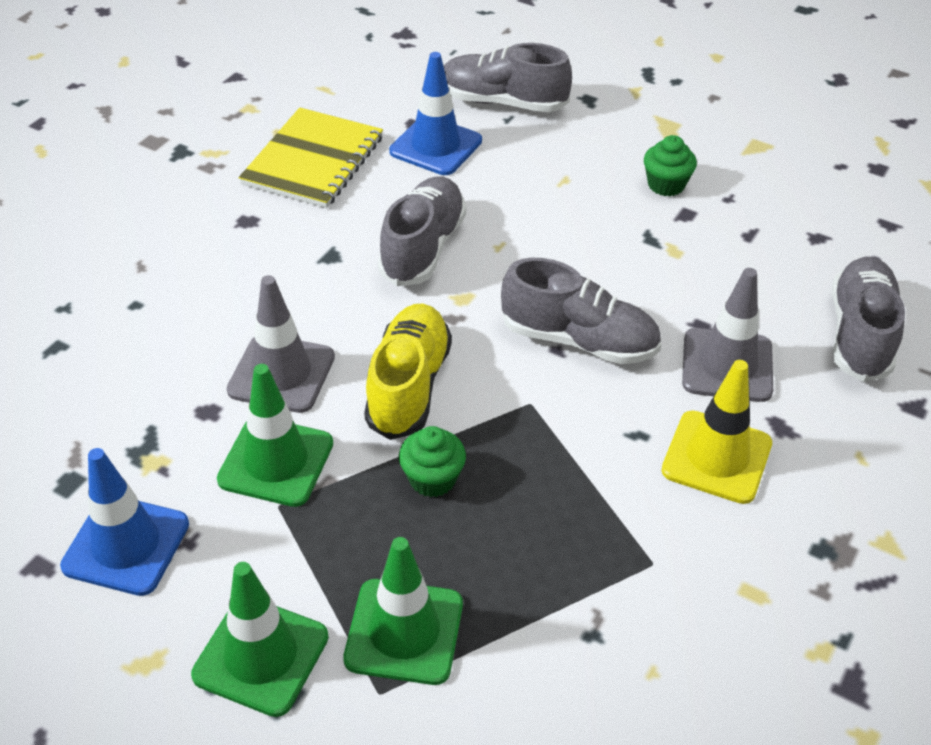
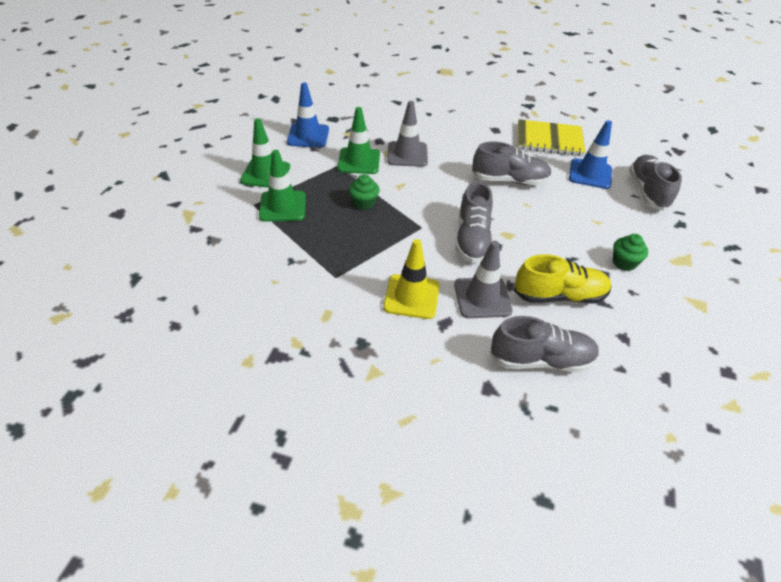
camera: 75 degrees right, 0 degrees up
yellow shoe [364,304,452,440] -> yellow shoe moved to [514,254,611,304]

